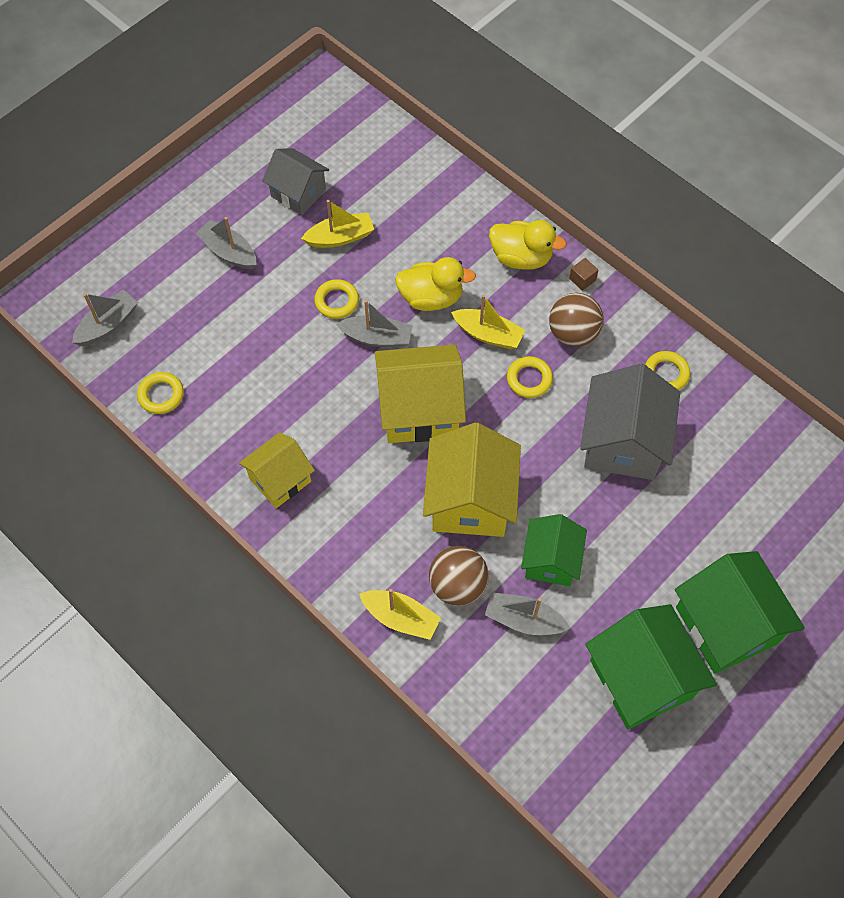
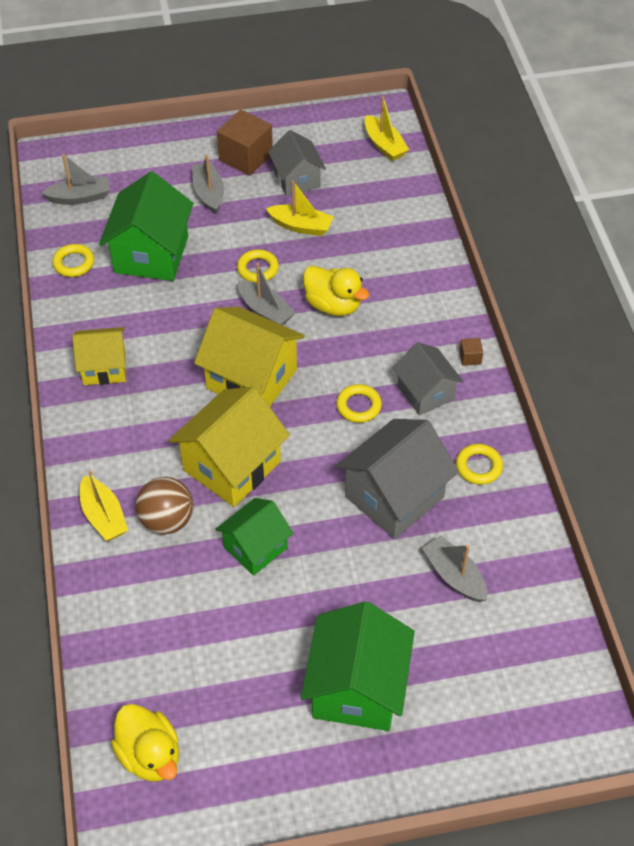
camera: 35 degrees right, 10 degrees down
yellow boat [451,295,525,349] -> yellow boat moved to [365,96,409,161]
grey boat [485,592,570,635] -> grey boat moved to [422,535,487,602]
yellow duck [489,220,567,270] -> yellow duck moved to [111,704,179,781]
brown ball [549,293,604,347] -> grey house [393,342,463,416]
green house [586,604,717,729] -> green house moved to [99,172,194,281]
none -> brown cube [217,110,273,176]

